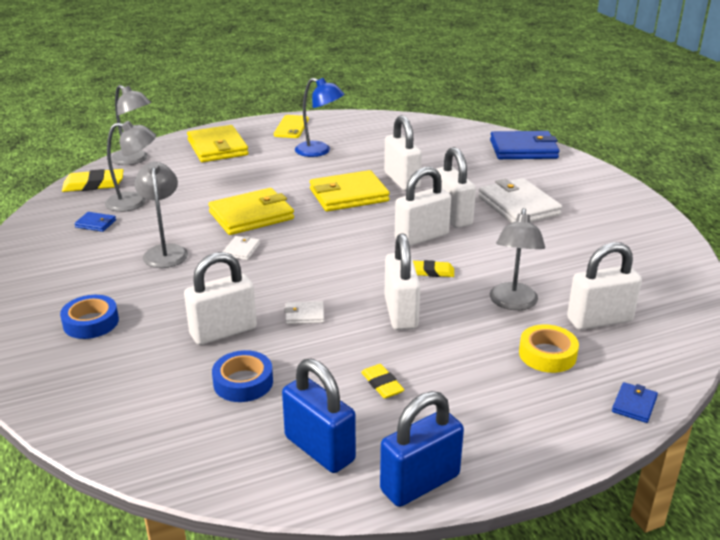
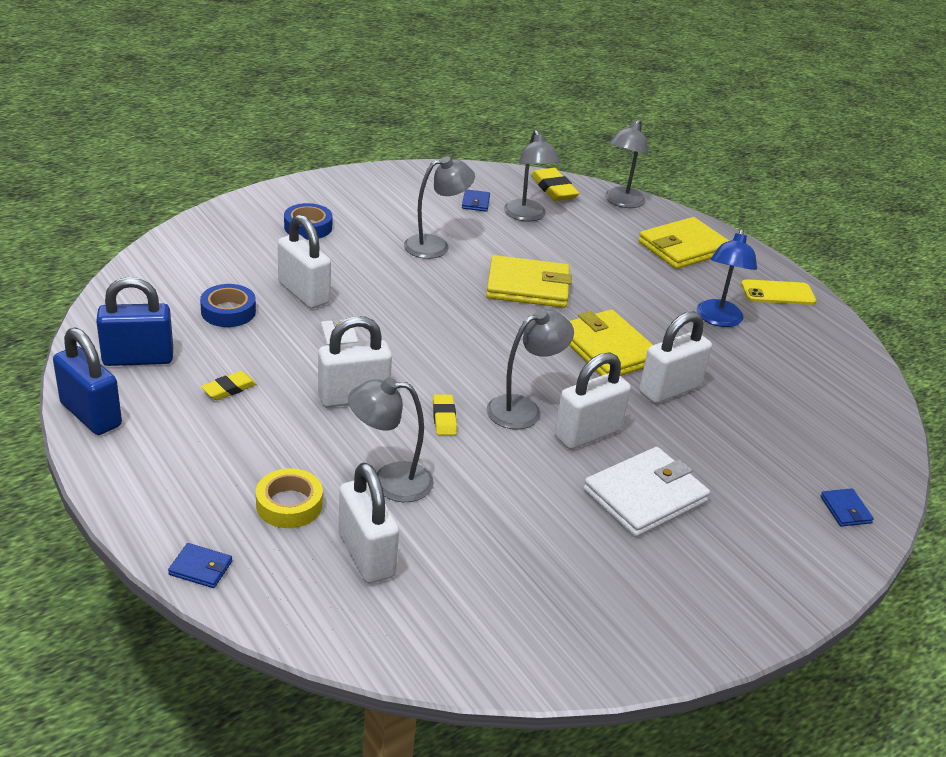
camera: 75 degrees right, 5 degrees up
yellow wallet [208,188,294,235] -> yellow wallet turned 45 degrees counterclockwise [486,255,572,308]
white wallet [223,236,260,260] -> none
blue padlock [282,359,356,473] -> blue padlock turned 45 degrees clockwise [96,277,173,366]
white padlock [395,167,451,246] -> grey lamp [487,309,574,430]
blue wallet [490,131,560,159] -> blue wallet [820,488,874,527], size x0.45

